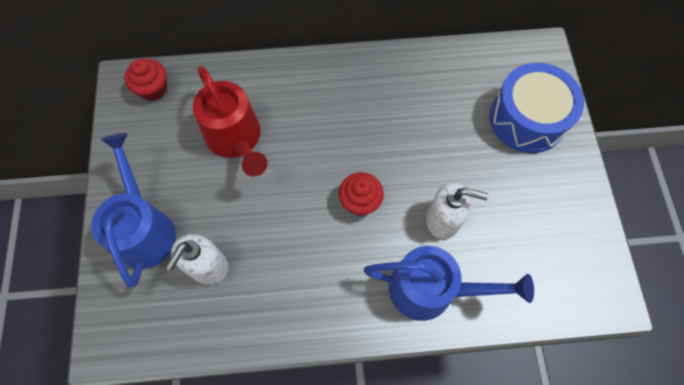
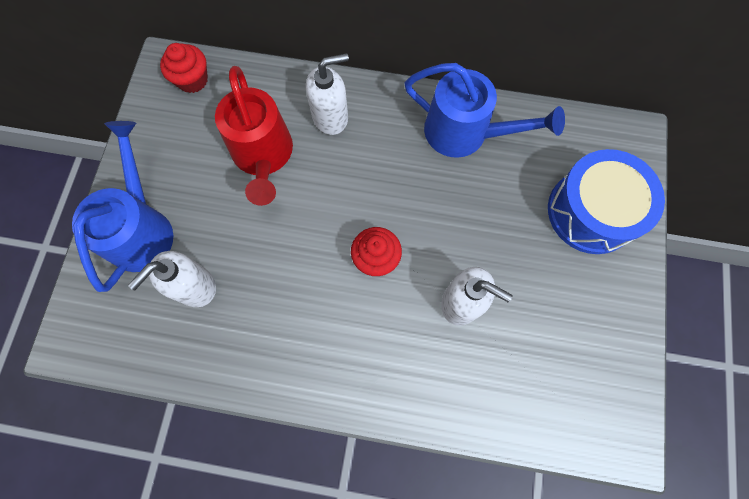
camera: 15 degrees right, 5 degrees up
blue watering can [363,246,534,321] -> blue watering can moved to [404,63,565,158]
none -> white soap dispenser [306,53,349,135]

